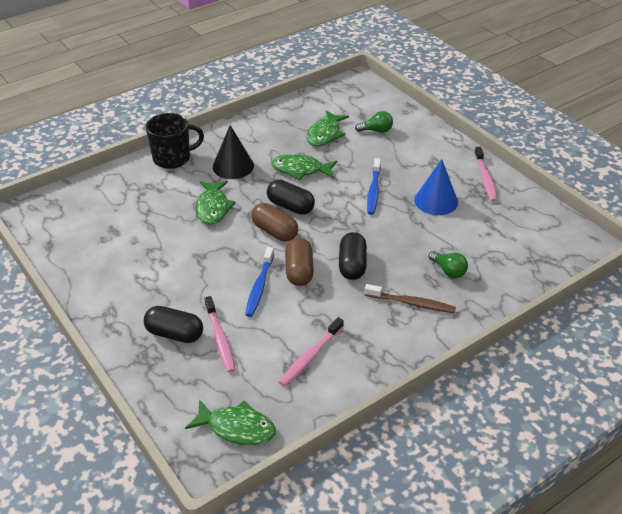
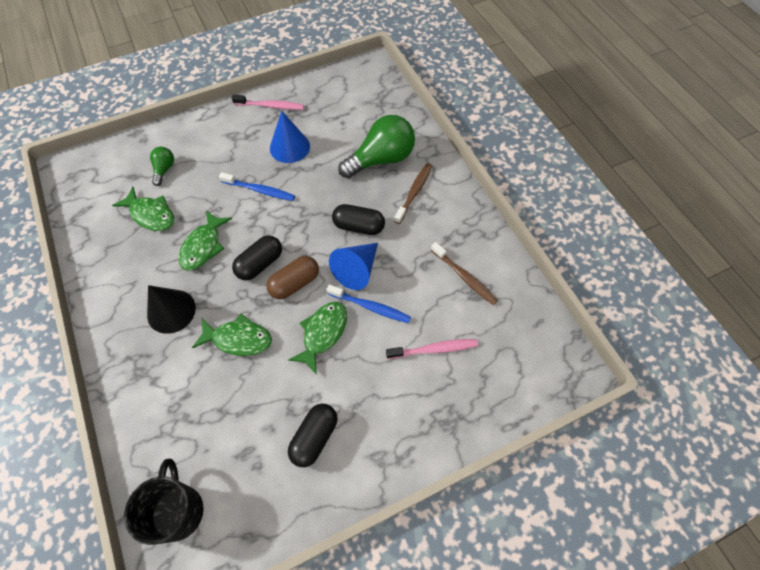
camera: 80 degrees left, 20 degrees up
black capsule [144,306,203,343] -> black capsule moved to [288,404,338,467]
black mug [146,113,204,169] -> black mug moved to [124,458,204,545]
green fish [185,399,276,445] -> green fish moved to [288,302,347,375]
pink toothbrush [279,317,344,387] -> brown toothbrush [431,242,498,305]
brown capsule [285,238,314,286] -> blue cone [329,243,378,290]
green light bulb [429,251,468,278] -> green light bulb [338,115,415,178], size x2.08

